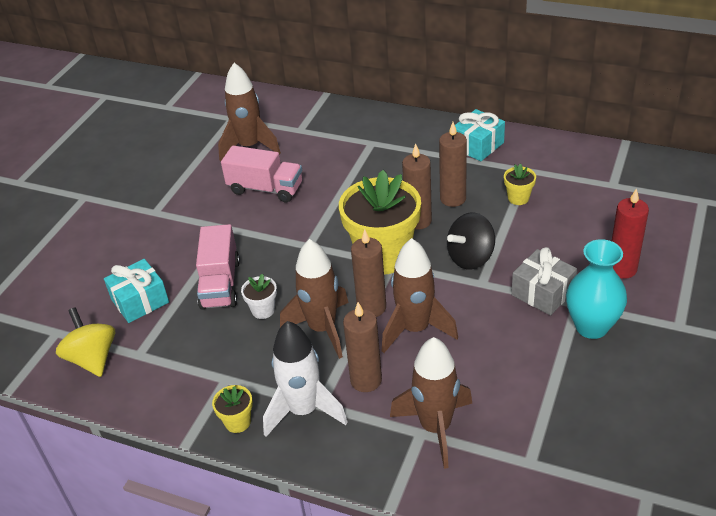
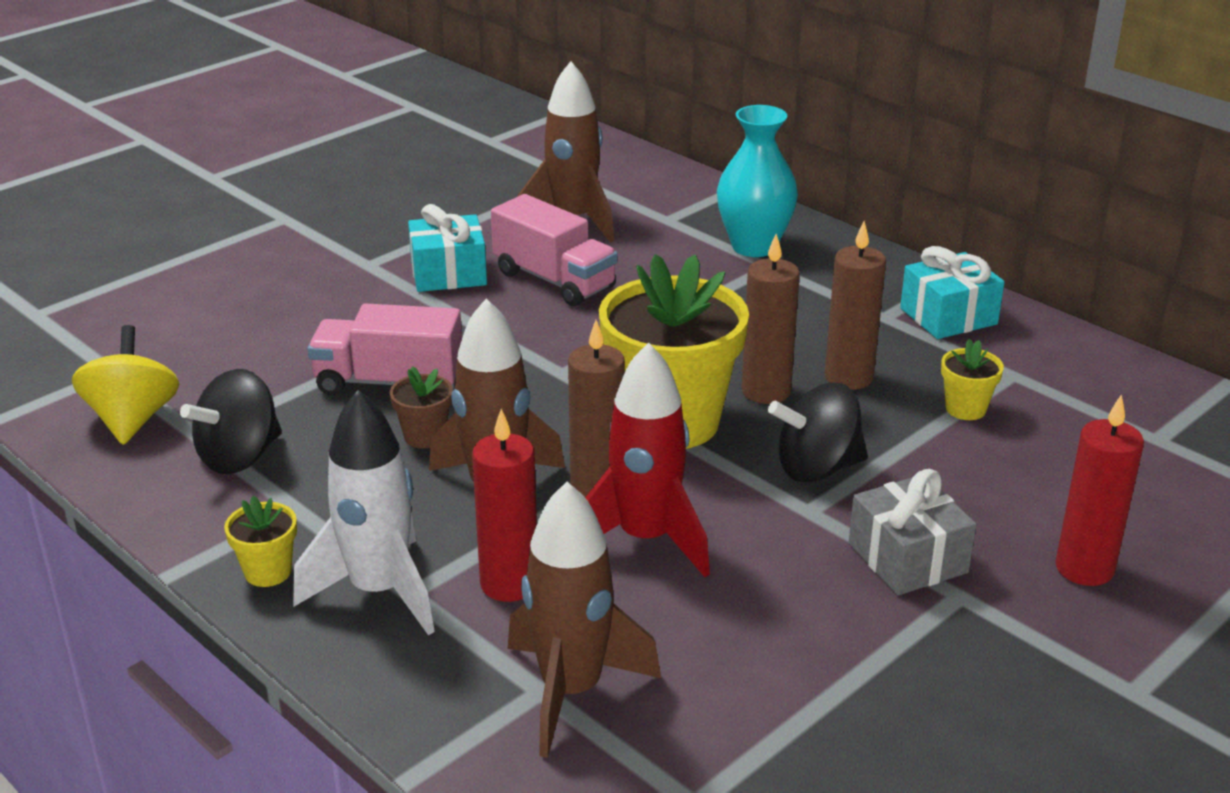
camera: 20 degrees right, 10 degrees down
turquoise gift [104,259,169,323] -> turquoise gift moved to [408,204,487,292]
pink truck [196,224,240,310] -> pink truck turned 75 degrees clockwise [308,303,462,395]
white flower pot [241,274,277,319] -> brown flower pot [390,366,453,448]
brown candle [343,302,382,392] -> red candle [472,409,537,602]
brown rocket [382,238,458,353] -> red rocket [585,343,710,577]
turquoise vase [566,239,627,339] -> turquoise vase moved to [717,105,798,257]
none -> black spinning top [180,369,282,474]

